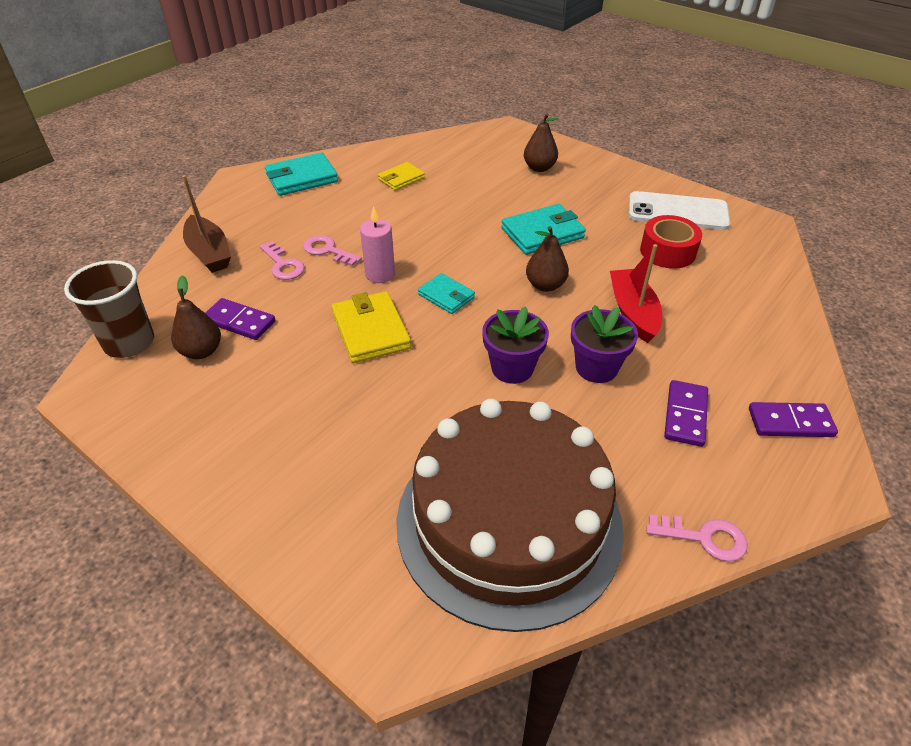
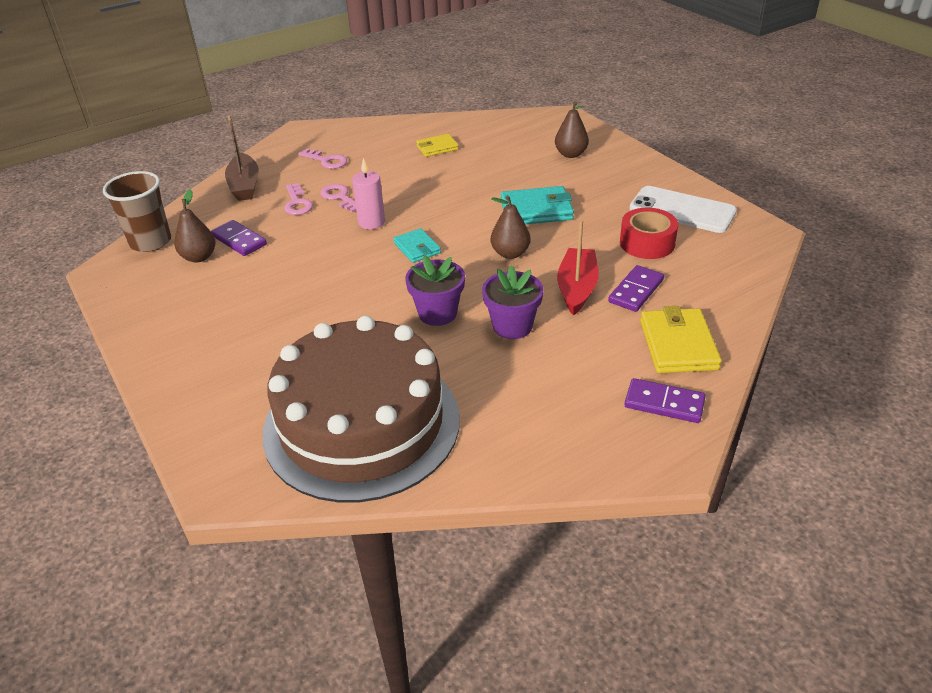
camera: 20 degrees right, 5 degrees down
turquoise wallet [265,153,338,196] -> none
yellow wallet [332,291,411,363] -> yellow wallet moved to [640,306,722,373]
pink key [646,515,747,562] -> pink key moved to [298,149,347,169]
purple domino [664,380,708,447] -> purple domino moved to [608,265,664,312]

